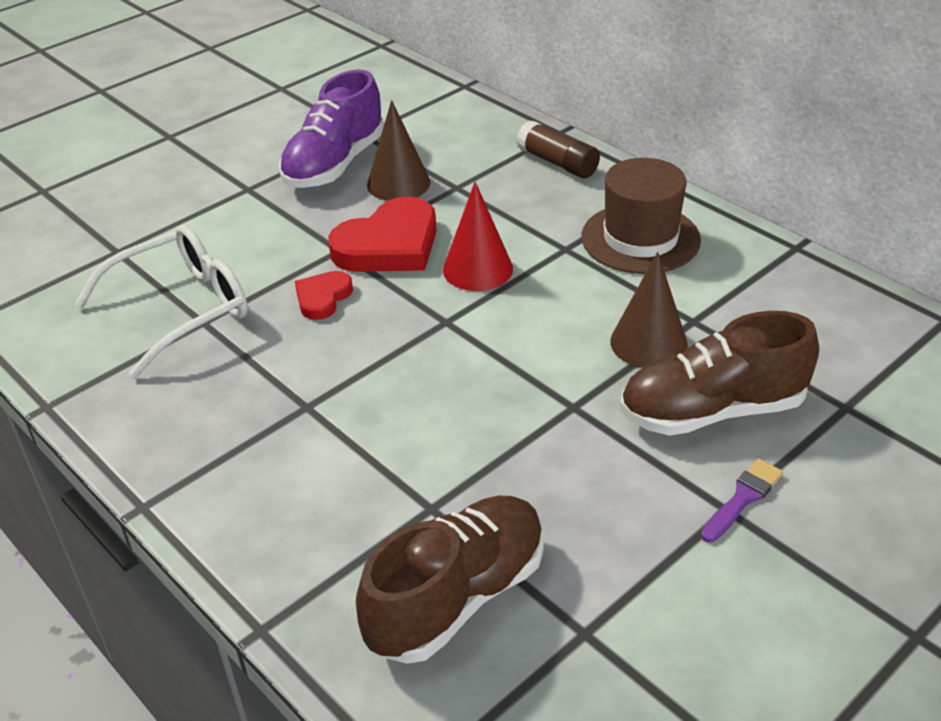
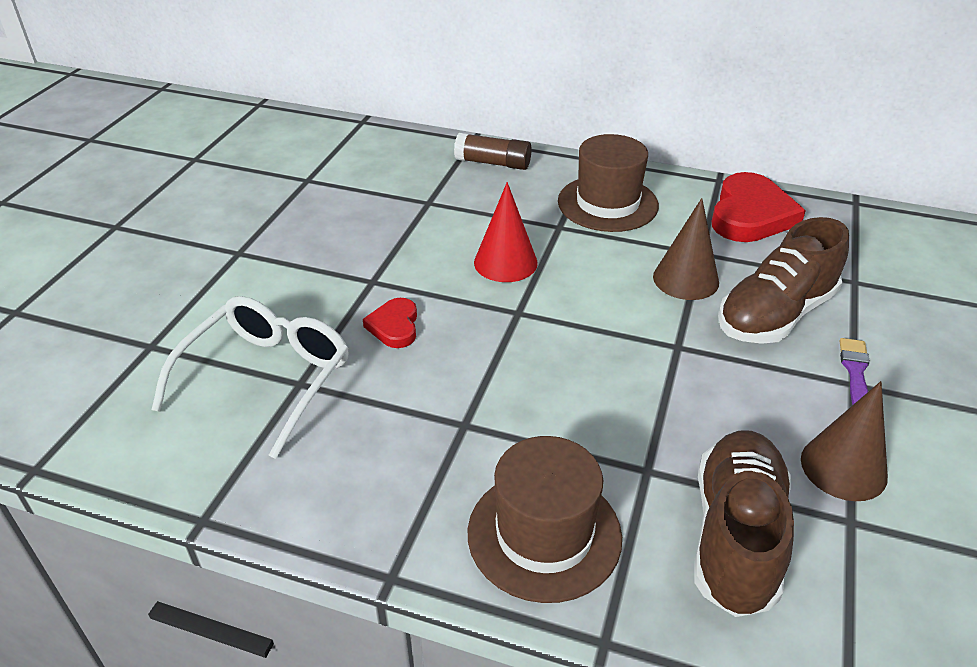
camera: 30 degrees left, 0 degrees up
purple shoe [279,70,384,188] -> none
red heart [328,196,437,272] -> red heart moved to [712,172,806,242]
brown cone [367,100,430,201] -> brown cone moved to [801,381,888,501]
none -> brown hat [468,436,622,603]

